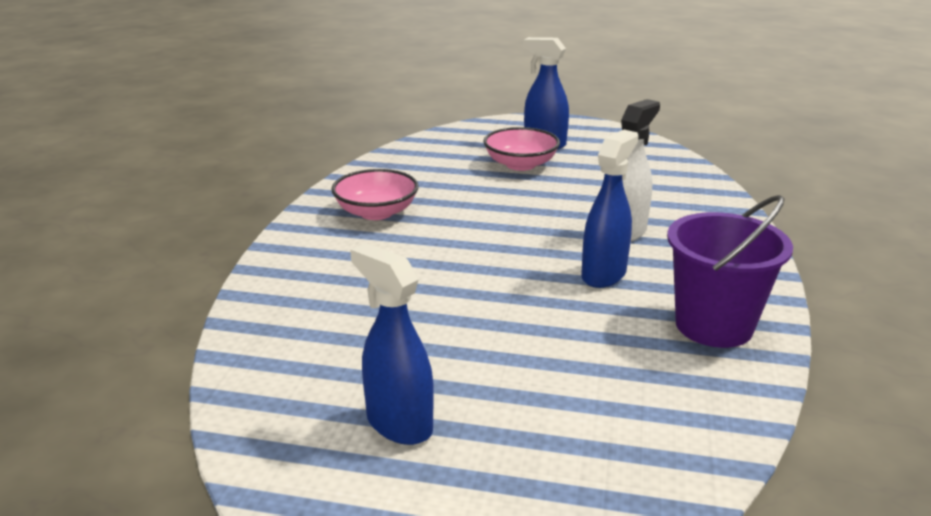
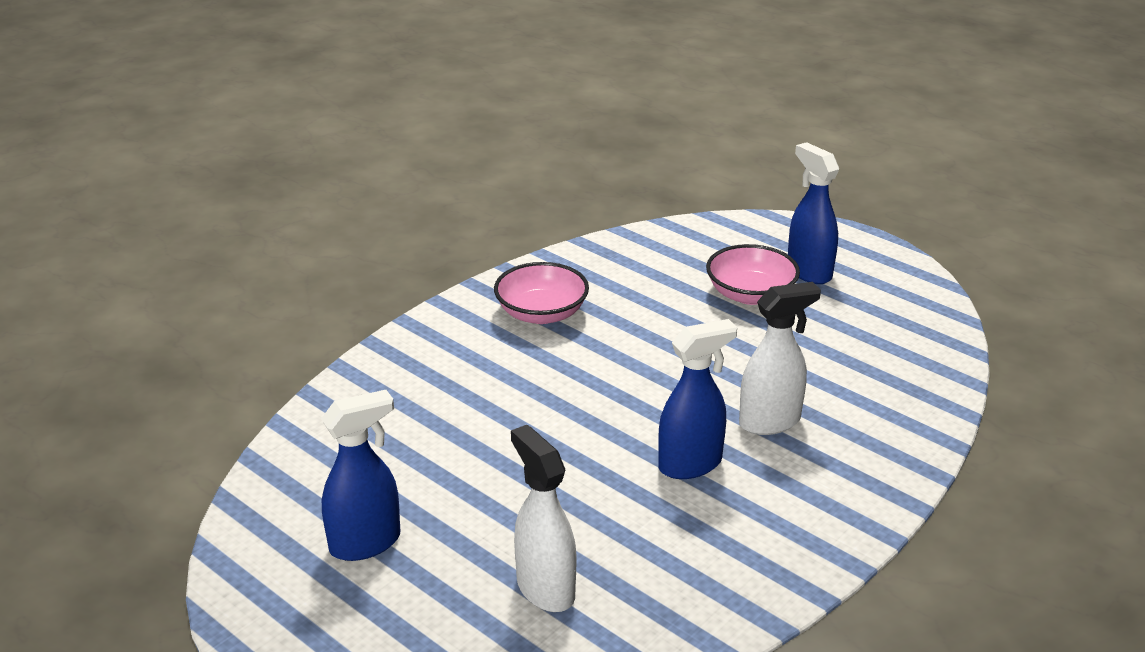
camera: 30 degrees right, 5 degrees up
blue spray bottle [350,243,434,445] -> blue spray bottle turned 75 degrees clockwise [321,390,401,561]
purple bucket [667,195,793,348] -> none
none -> white spray bottle [511,425,576,612]

